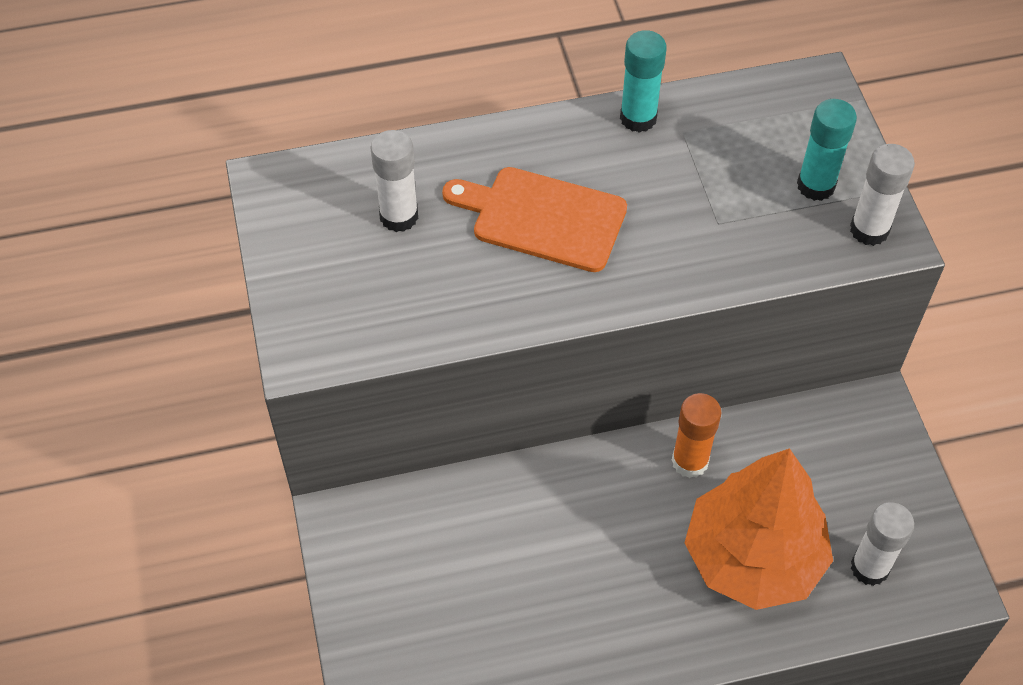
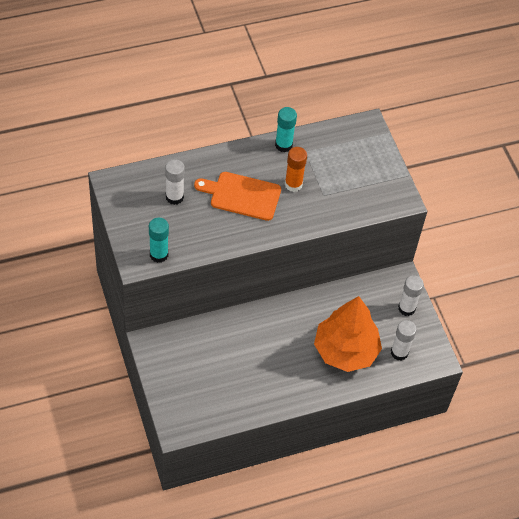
camera: 10 degrees left, 0 degrees up
orange glue stick [672,393,721,478] -> orange glue stick moved to [285,147,307,192]
turquoise glue stick [797,99,857,201] -> turquoise glue stick moved to [149,218,169,263]
white glue stick [850,144,915,246] -> white glue stick moved to [398,275,424,316]

